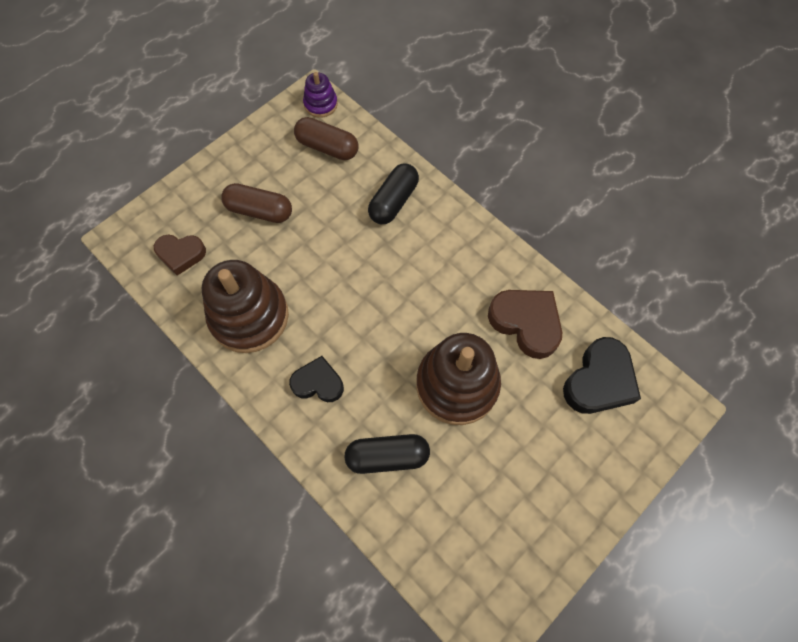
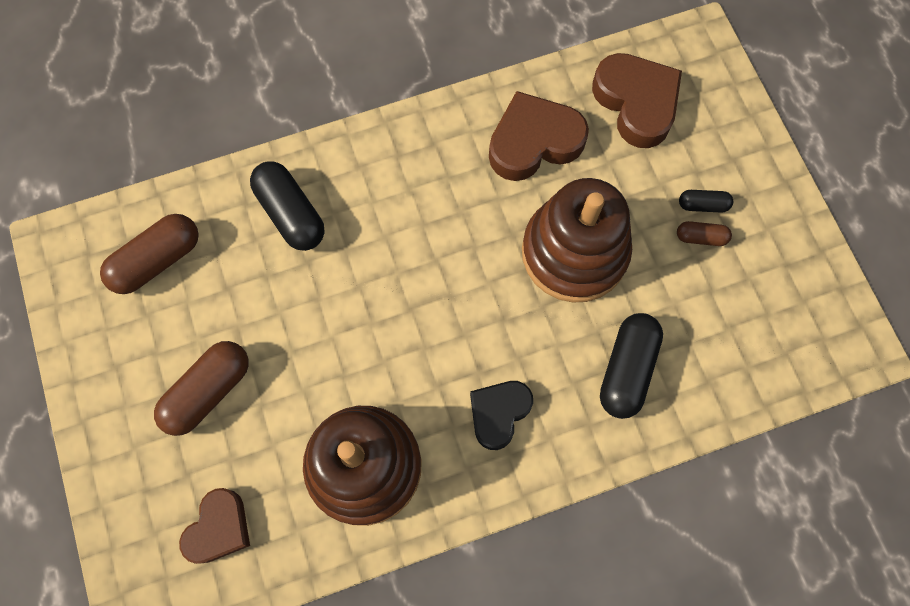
camera: 65 degrees left, 5 degrees up
purple stacking toy [303,72,338,118] -> none
black heart [563,337,641,414] -> brown heart [592,53,682,148]
none -> brown capsule [677,221,732,246]
none -> black capsule [679,190,733,213]

